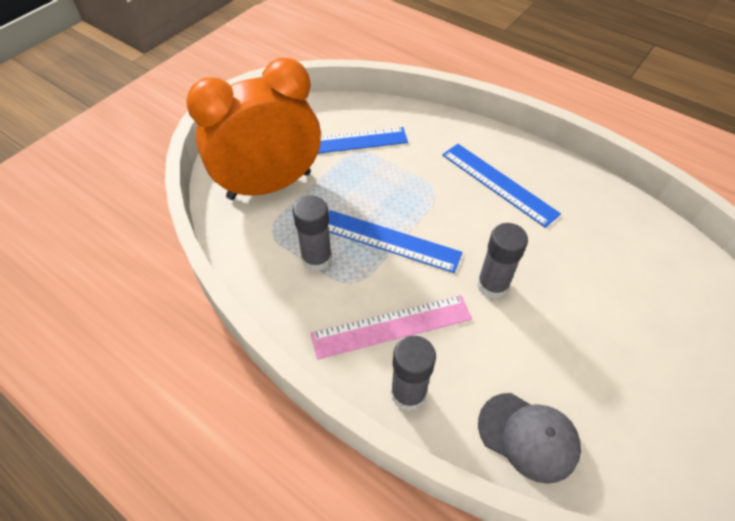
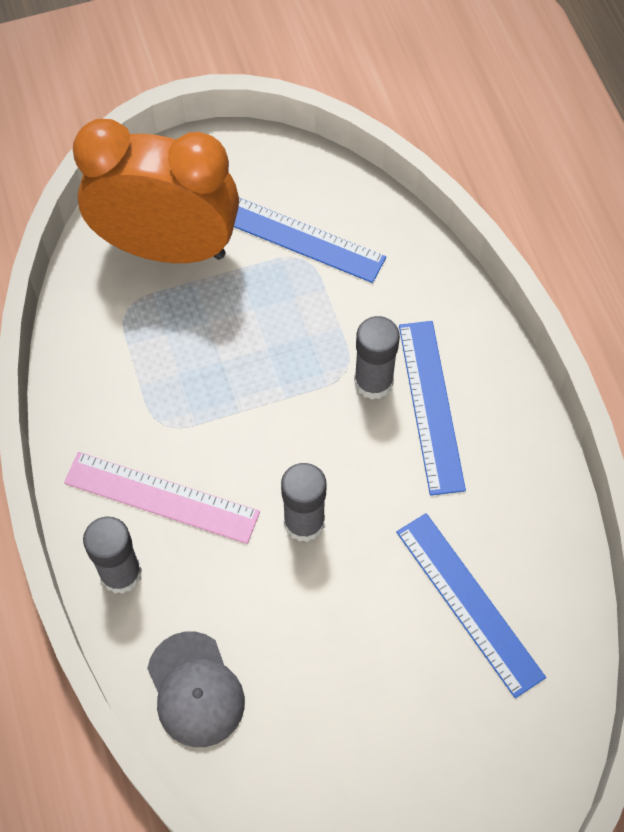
camera: 35 degrees right, 10 degrees up
grey glue stick [293,196,332,271] -> grey glue stick moved to [354,316,400,400]
blue ruler [328,210,462,273] -> blue ruler moved to [396,513,546,698]

